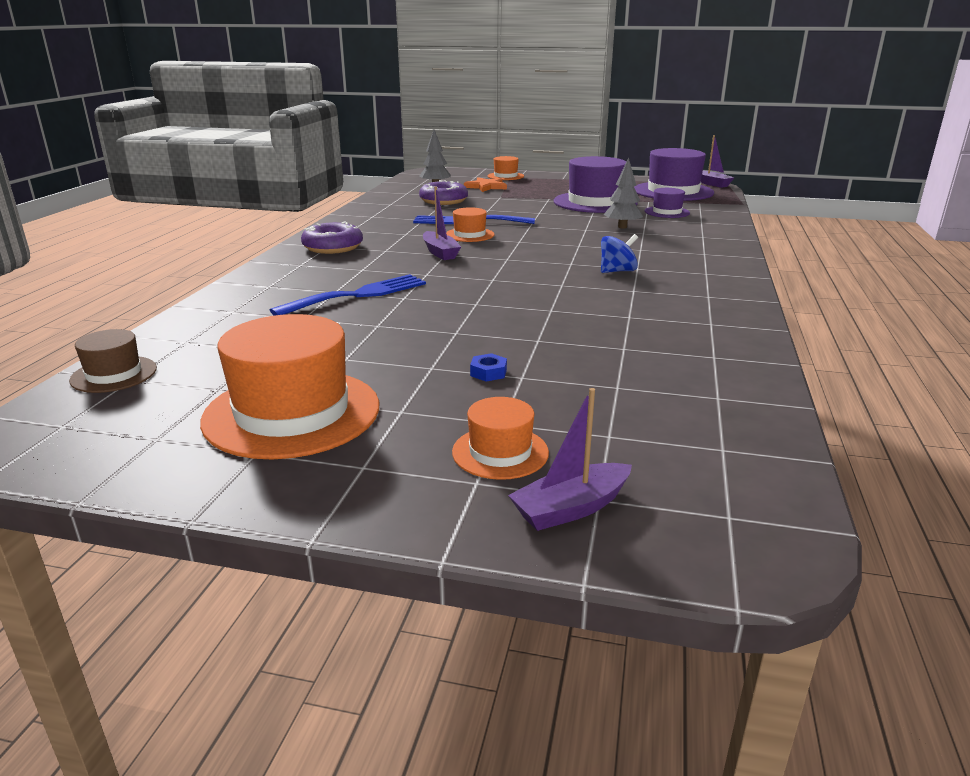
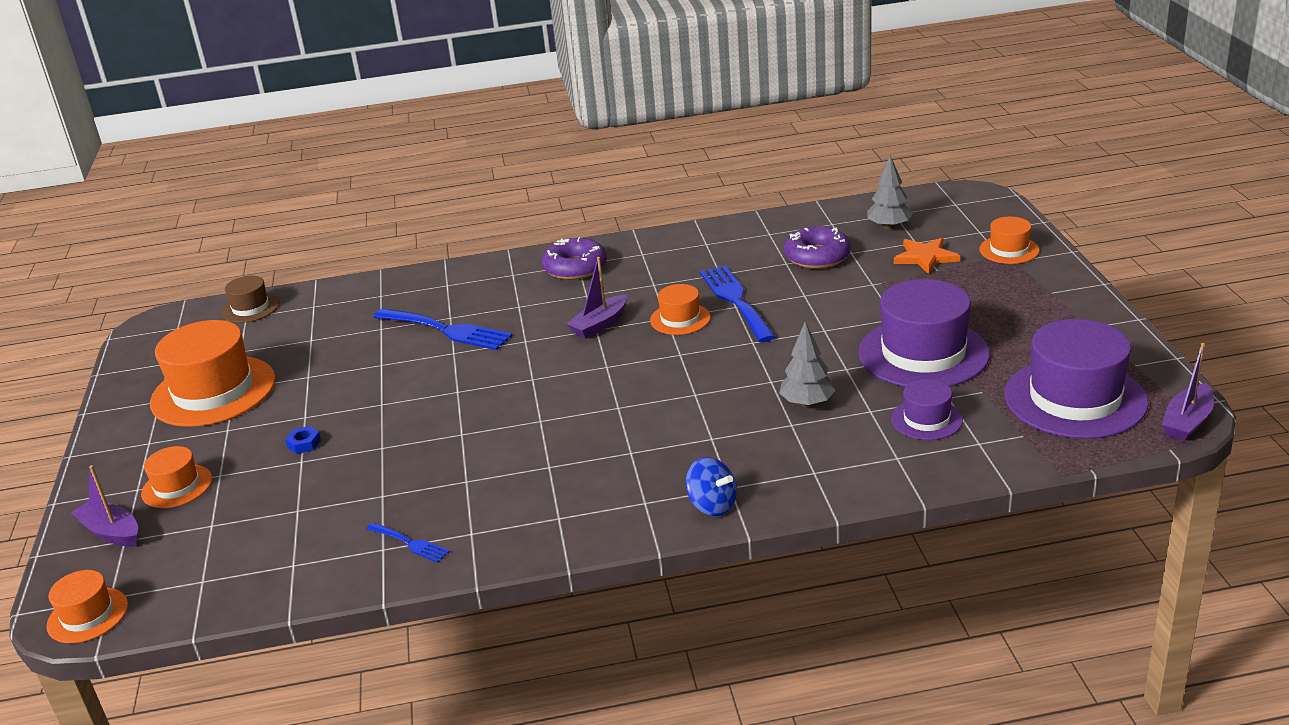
camera: 70 degrees right, 5 degrees up
blue spinning top [601,234,638,273] -> blue spinning top moved to [686,457,737,516]
none -> orange hat [46,570,128,643]
none -> blue fork [367,522,450,563]

